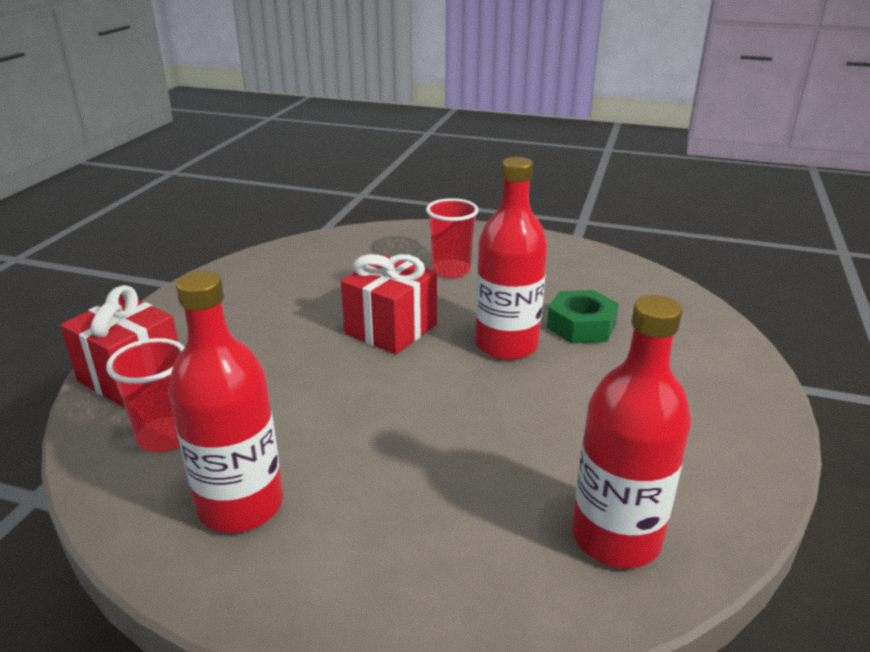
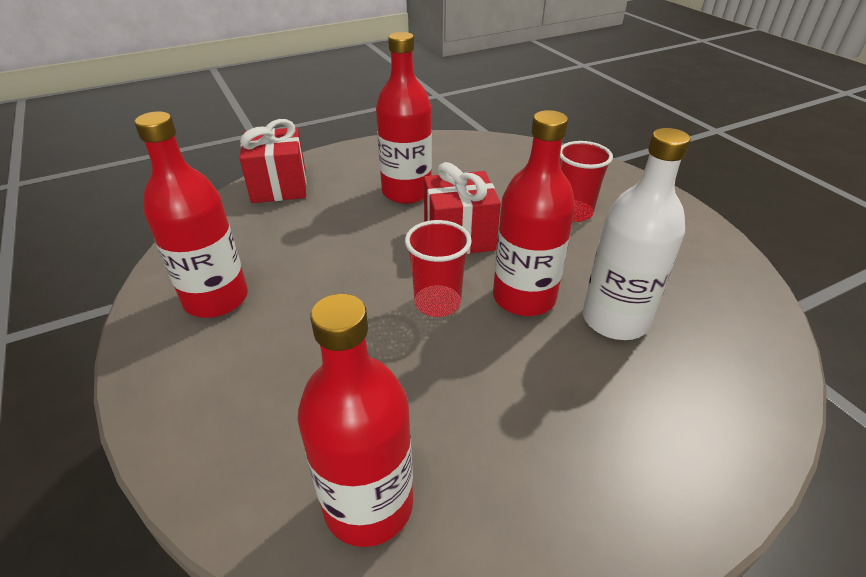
camera: 45 degrees right, 10 degrees up
red cup [106,338,185,452] -> red cup moved to [405,220,472,317]
green nut [547,290,619,344] -> white bottle [583,128,691,340]
none -> red bottle [376,32,432,204]

